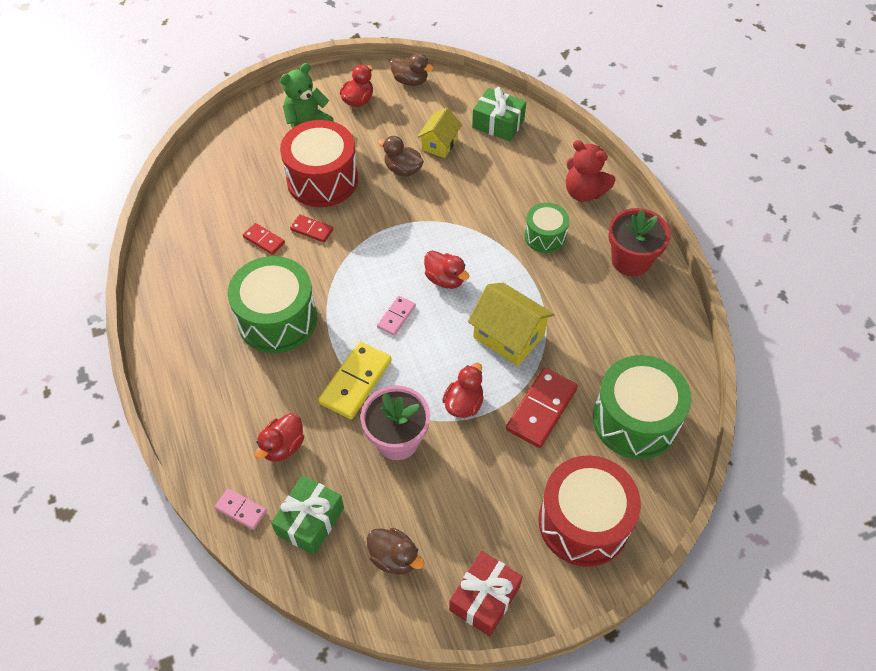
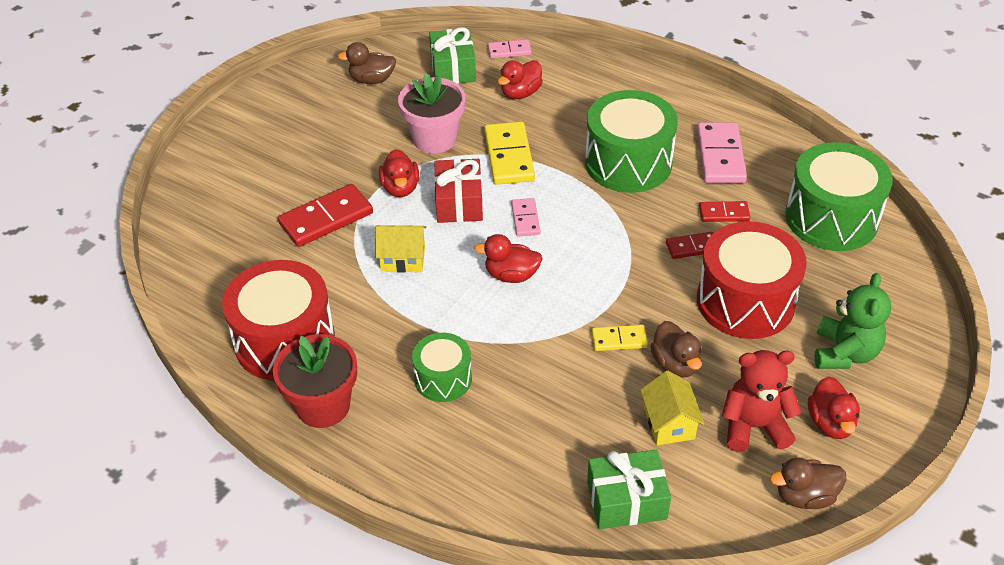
camera: 145 degrees right, 10 degrees down
red duck [255,413,304,462] -> red duck turned 135 degrees counterclockwise [498,60,543,99]
brown duck [378,136,424,177] -> brown duck turned 75 degrees clockwise [650,321,702,378]
red gift [449,551,523,636] -> red gift moved to [434,159,483,223]
yellow house [468,283,555,366] -> yellow house [375,225,427,273], size x0.64
red domino [506,368,578,448] -> red domino turned 60 degrees clockwise [278,184,373,247]
red drum [538,455,641,567] -> red drum moved to [222,260,335,381]
red teddy bear [566,140,615,202] -> red teddy bear moved to [722,350,802,452]
green drum [593,355,691,459] -> green drum moved to [785,142,893,251]
none -> yellow domino [592,325,648,351]
none -> pink domino [697,122,747,183]

